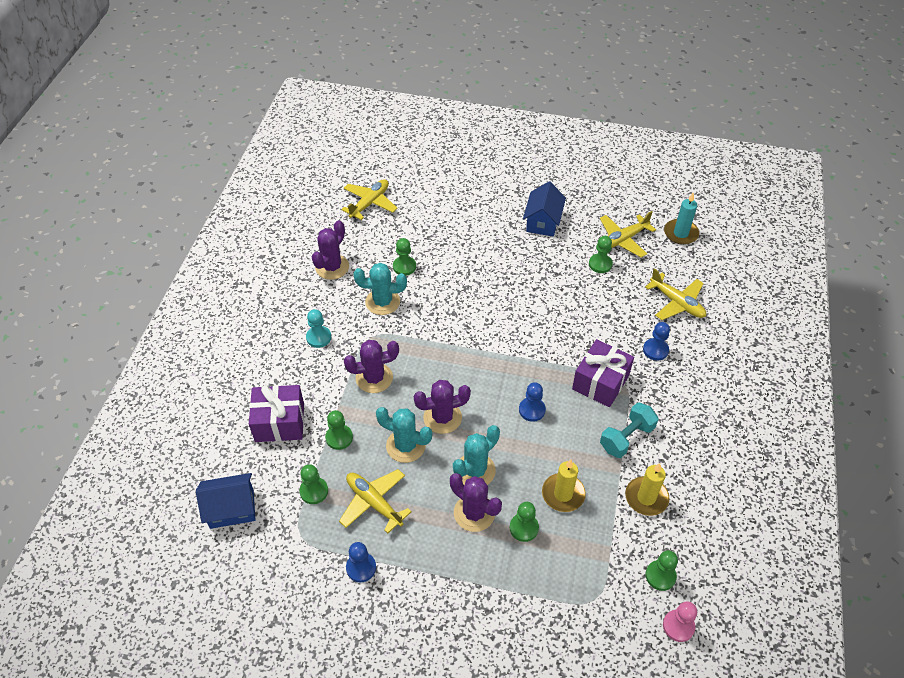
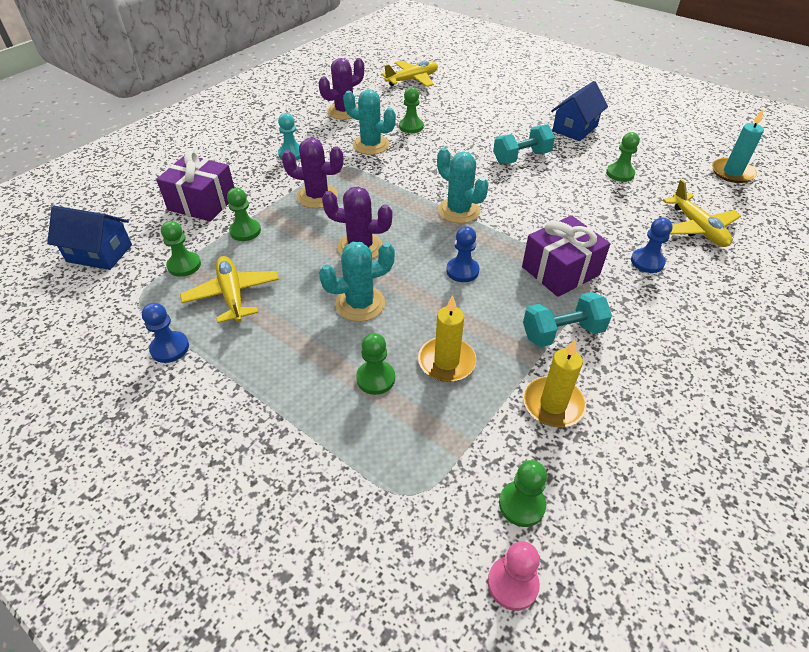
camera: 25 degrees right, 5 degrees down
turquoise cactus [376,407,432,463] -> turquoise cactus moved to [437,148,489,223]
purple cactus [450,473,502,532] -> none
yellow plane [600,211,656,257] -> none
none -> turquoise dumbbell [493,124,555,164]

